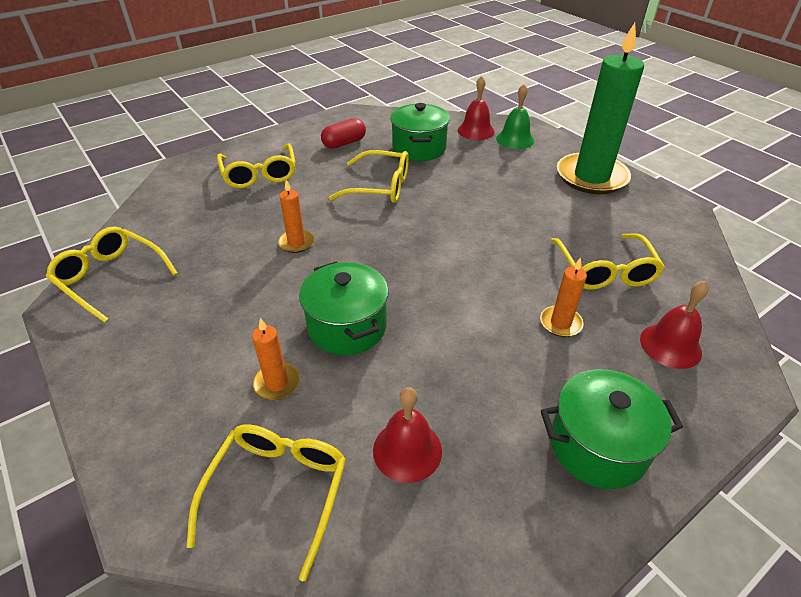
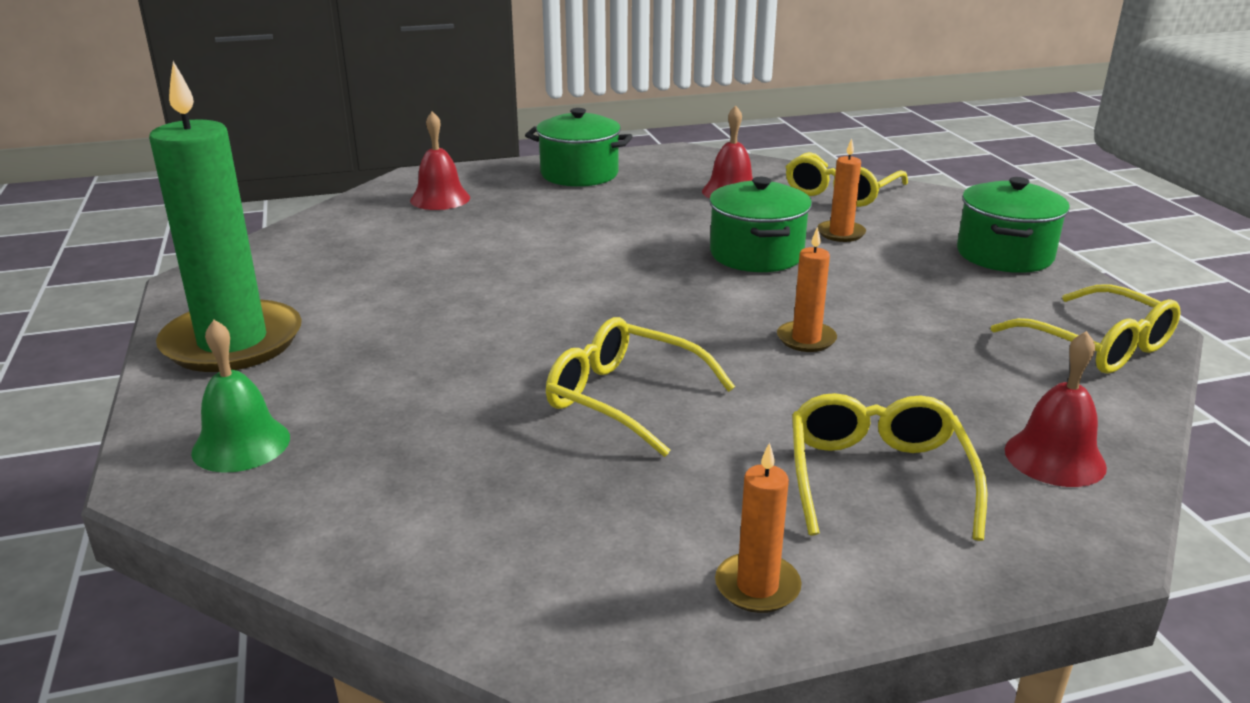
camera: 160 degrees left, 15 degrees down
red capsule [321,118,366,149] -> none
green pot [390,103,450,161] -> green pot moved to [957,177,1070,273]
red bell [458,76,495,140] -> red bell moved to [1005,331,1107,487]
orange candle [540,257,587,337] -> orange candle moved to [715,442,801,613]
yellow glasses [551,233,665,290] -> none

